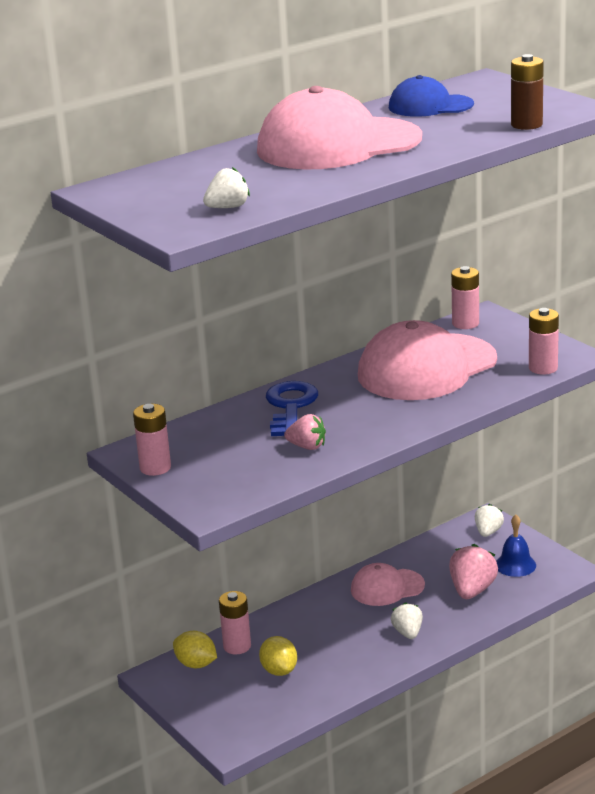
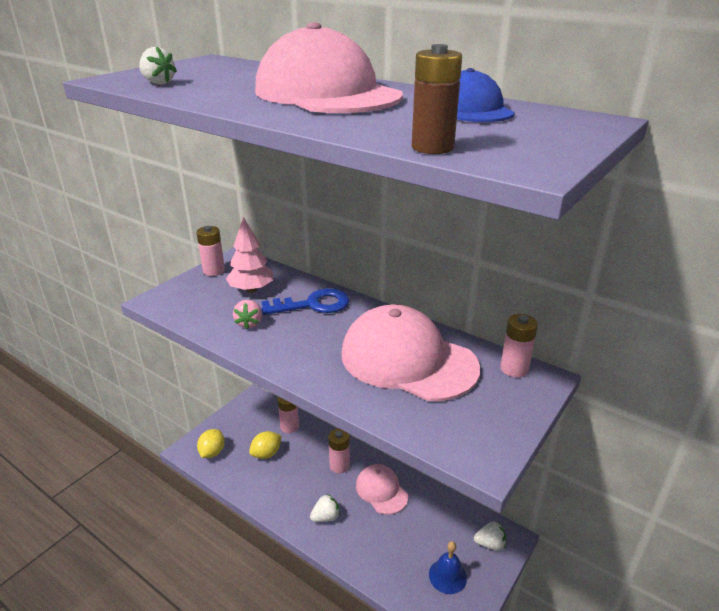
camera: 70 degrees right, 5 degrees up
yellow lemon [173,631,217,668] -> yellow lemon moved to [197,429,225,458]
pink strawberry [449,544,498,599] -> none
pink battery [529,308,559,375] -> pink battery moved to [328,429,350,473]
none -> pink tree [226,217,274,293]

